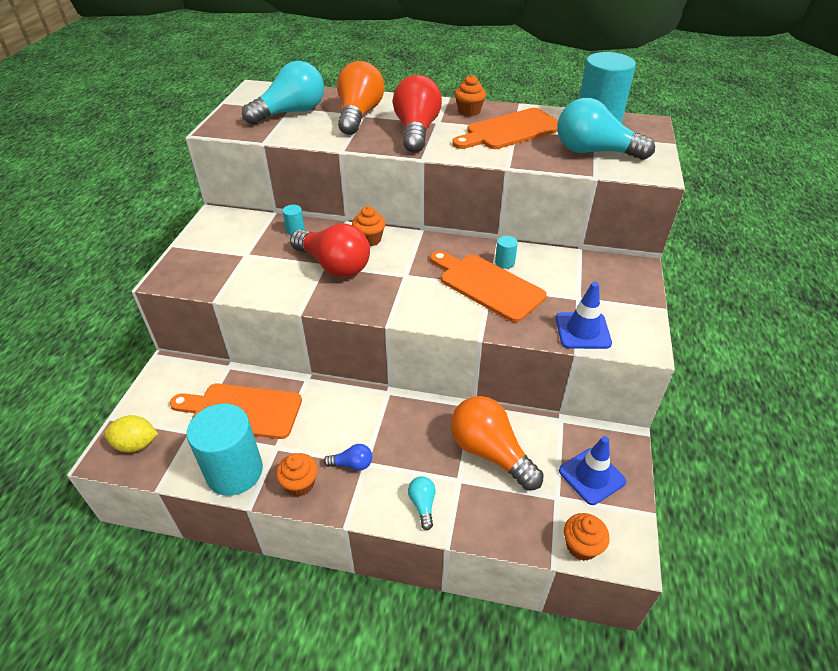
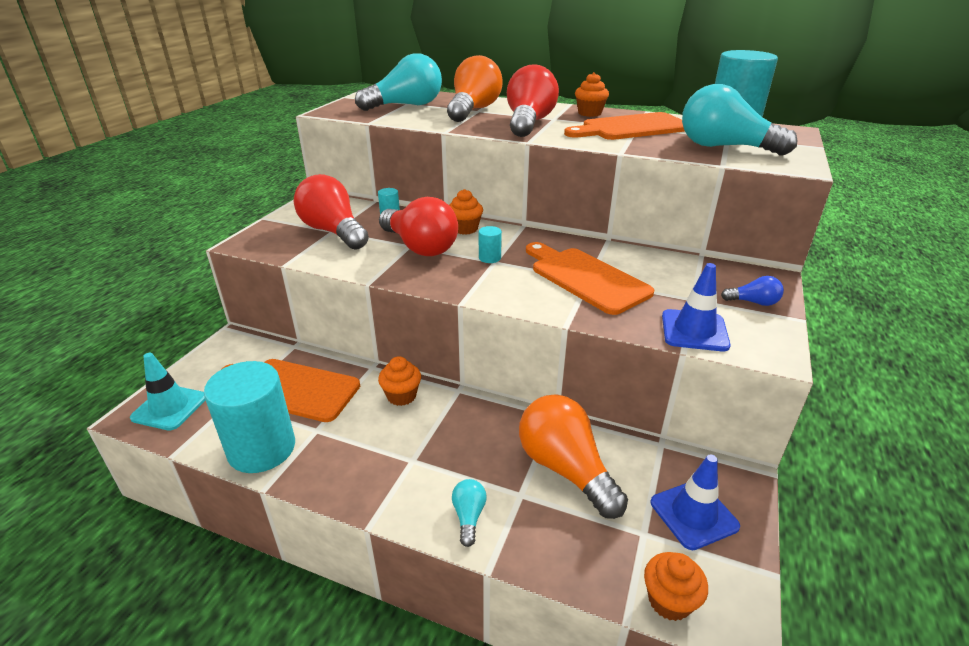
camera: 10 degrees right, 10 degrees down
yellow lemon [104,415,158,453] -> turquoise traffic cone [130,353,205,431]
orange cupcake [276,453,318,497] -> orange cupcake moved to [378,356,421,406]
blue light bulb [323,444,372,471] -> blue light bulb moved to [721,276,784,306]
turquoise cylinder [495,236,518,269] -> turquoise cylinder moved to [479,226,502,263]
none -> red light bulb [294,174,369,250]

